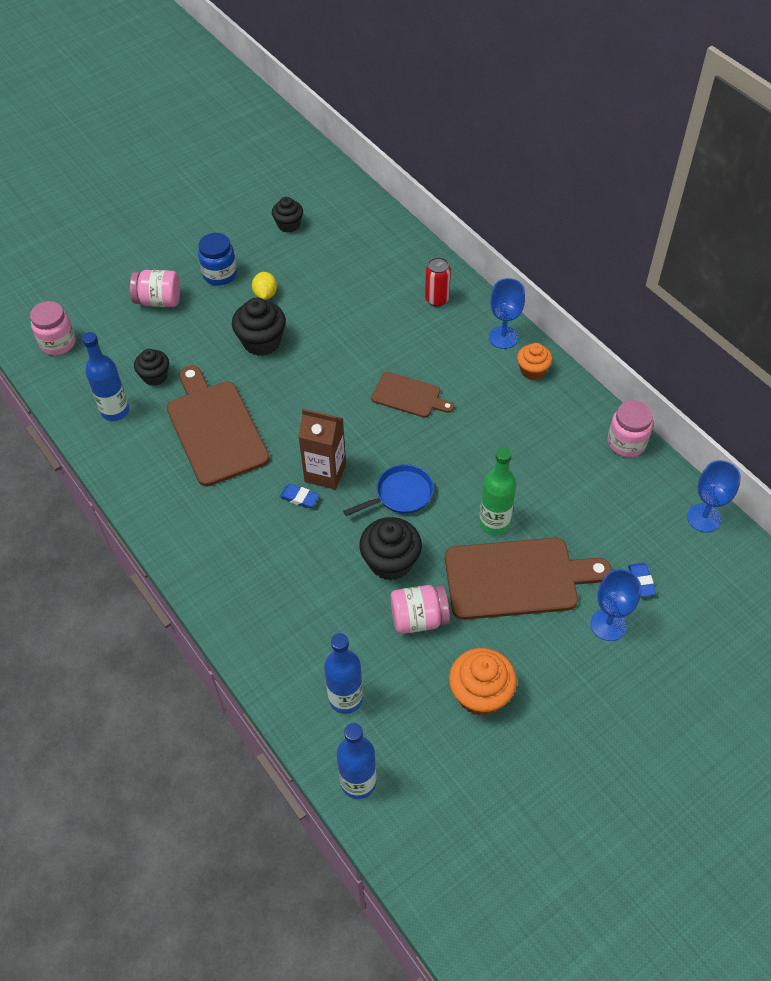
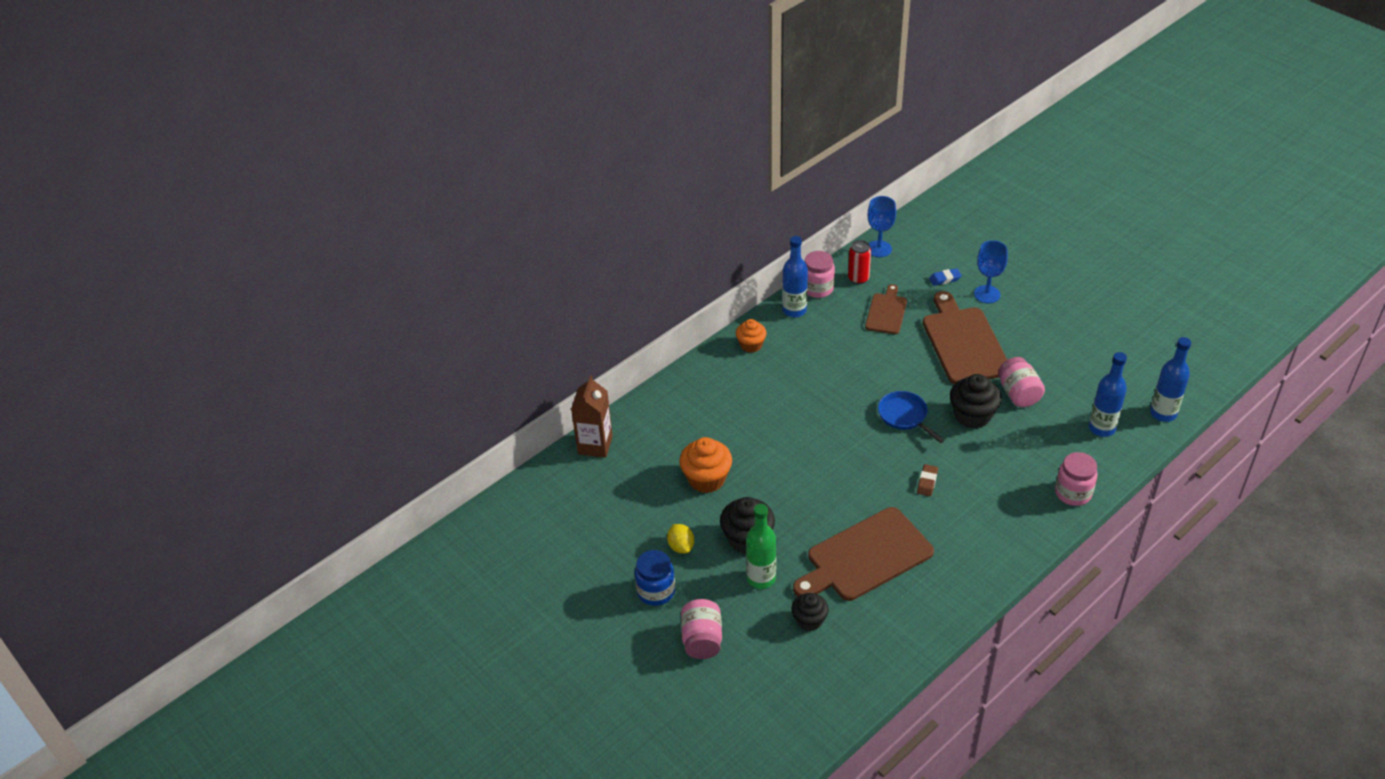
camera: 95 degrees left, 10 degrees down
pink jar [30,301,76,355] -> pink jar moved to [1055,452,1098,506]
blue bottle [82,332,129,421] -> blue bottle moved to [782,236,808,317]
yellow lemon [252,272,277,300] -> yellow lemon turned 75 degrees clockwise [667,524,694,554]
black cupcake [272,197,303,232] -> none
blue eraser [279,484,319,508] -> brown eraser [917,464,938,496]
brown carton [298,409,346,490] -> brown carton moved to [571,375,613,458]
brown cutting board [371,372,454,418] -> brown cutting board moved to [865,284,907,334]
red can [425,257,451,307] -> red can moved to [848,240,871,284]
orange cupcake [449,648,517,716] -> orange cupcake moved to [679,437,732,493]
green bottle [479,447,516,535] -> green bottle moved to [746,504,776,589]
blue goblet [489,278,525,349] -> none

